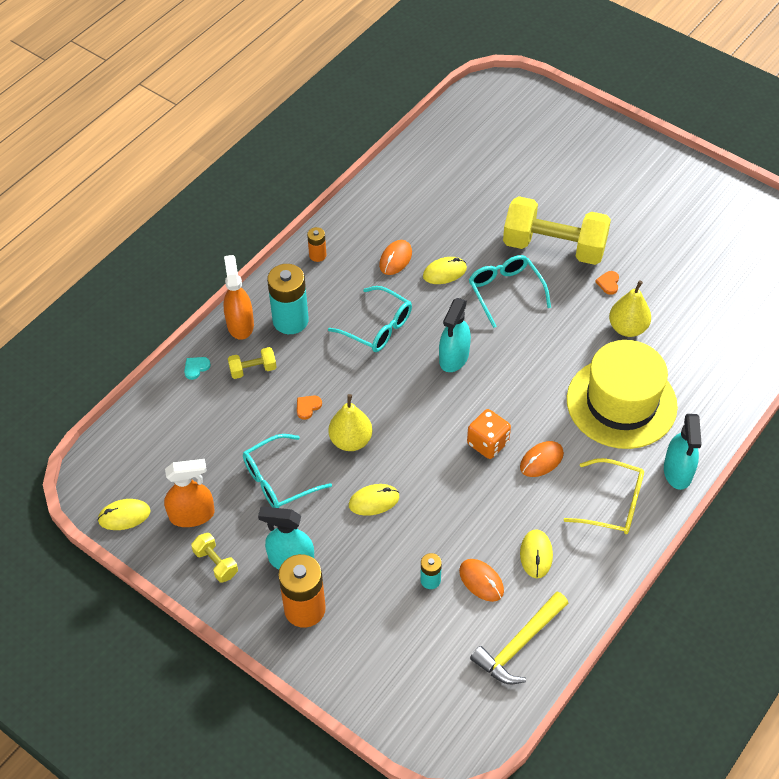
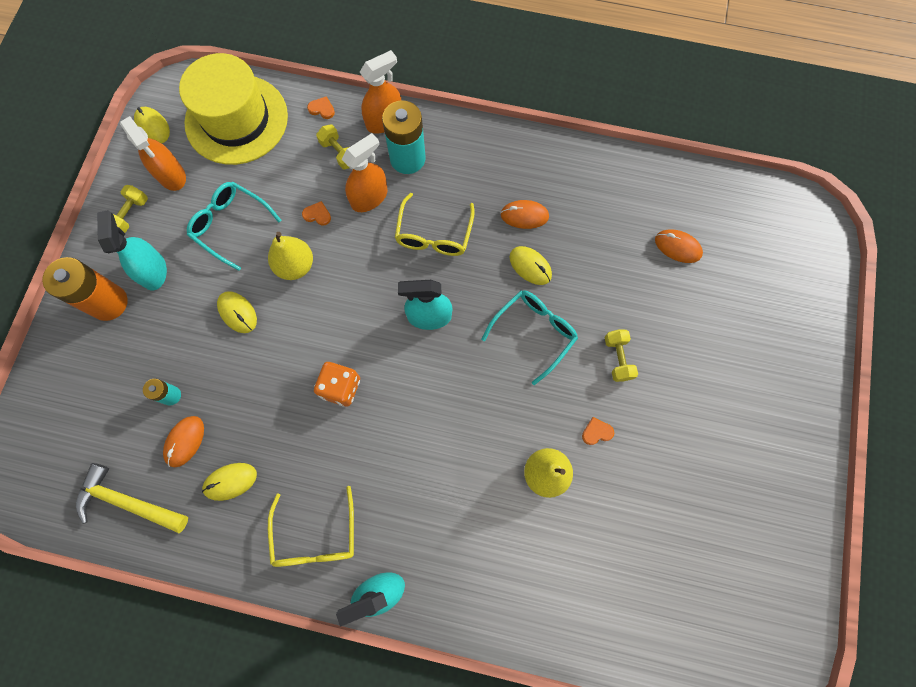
camera: 65 degrees right, 20 degrees up
turquoise heart [184,357,211,380] -> orange heart [307,96,335,119]
orange battery [307,227,326,262] -> none
turquoise glasses [328,286,412,352] -> yellow glasses [395,193,475,256]
yellow dumbbell [503,196,611,265] -> yellow dumbbell [605,329,638,382], size x0.43
orange mouse [520,441,564,477] -> orange mouse moved to [655,229,703,263]
yellow hat [567,340,678,449] -> yellow hat moved to [179,53,288,165]
none -> orange spray bottle [342,133,388,212]

